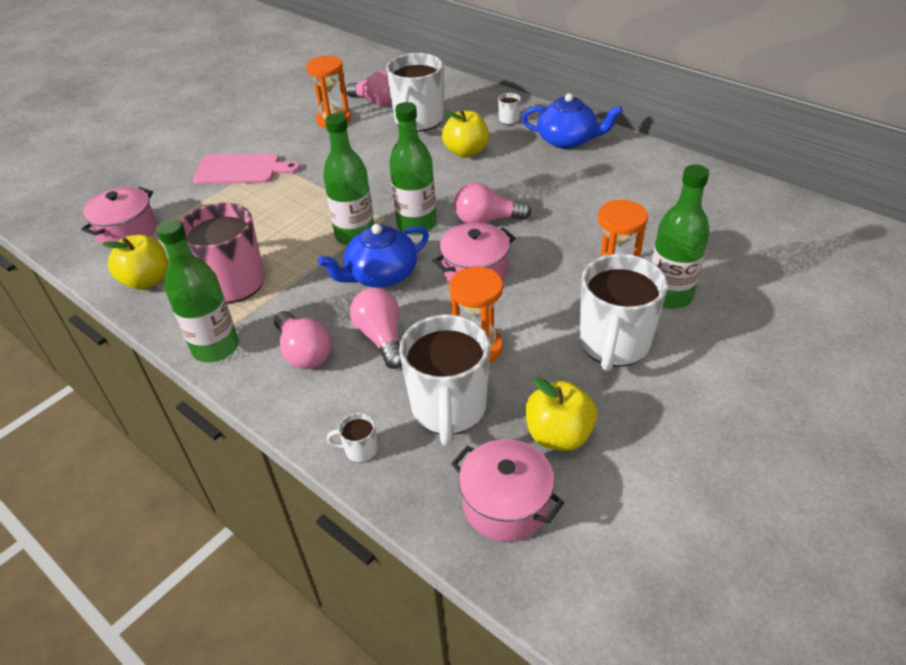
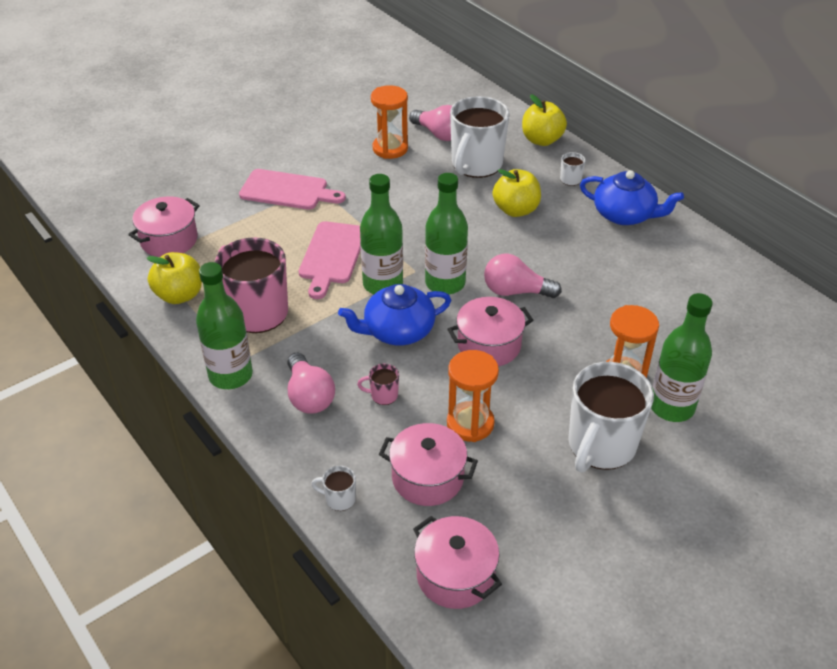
camera: 10 degrees right, 0 degrees up
pink light bulb [350,288,402,369] -> pink mug [357,363,399,405]
white mug [399,314,490,446] -> pink pot [379,423,478,506]
yellow apple [525,377,597,451] -> yellow apple moved to [522,94,567,146]
none -> pink cutting board [298,221,361,299]

